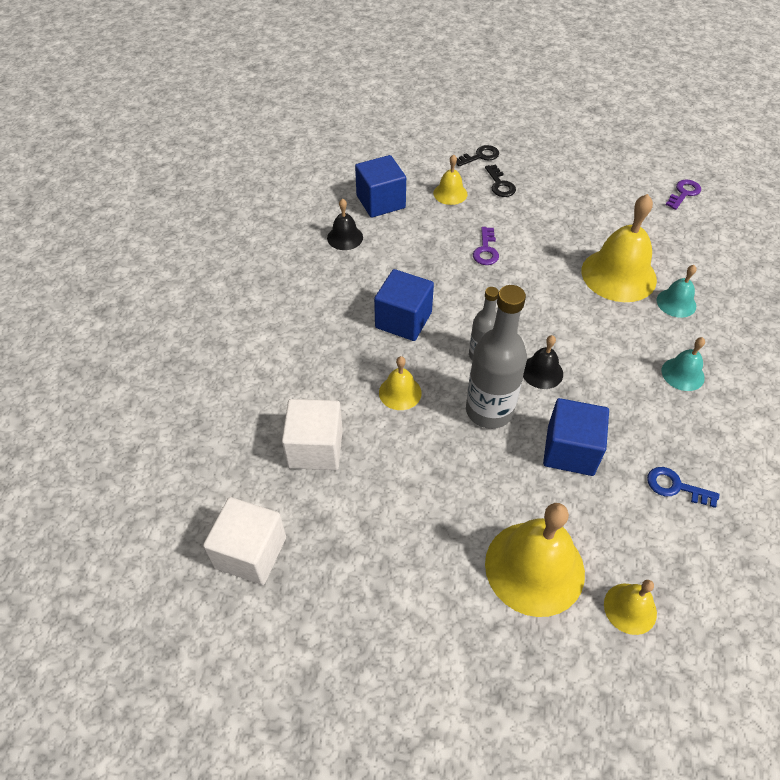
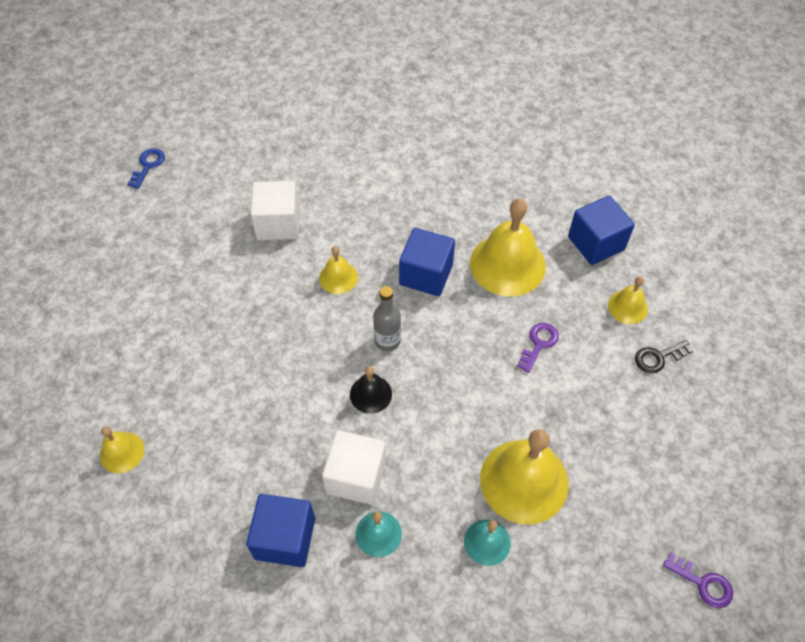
camera: 85 degrees right, 5 degrees up
white cube [203,497,286,585] -> white cube moved to [322,430,386,505]
black bell [327,199,363,250] -> none
black key [456,145,499,167] -> none
grey bottle [466,285,527,429] -> none
purple key [473,227,499,265] -> purple key turned 120 degrees clockwise [517,323,559,373]
yellow bell [485,503,585,617] -> yellow bell moved to [470,199,546,297]
blue cube [543,398,609,476] -> blue cube moved to [246,494,315,567]
blue key [647,467,719,508] -> blue key moved to [127,148,165,189]

